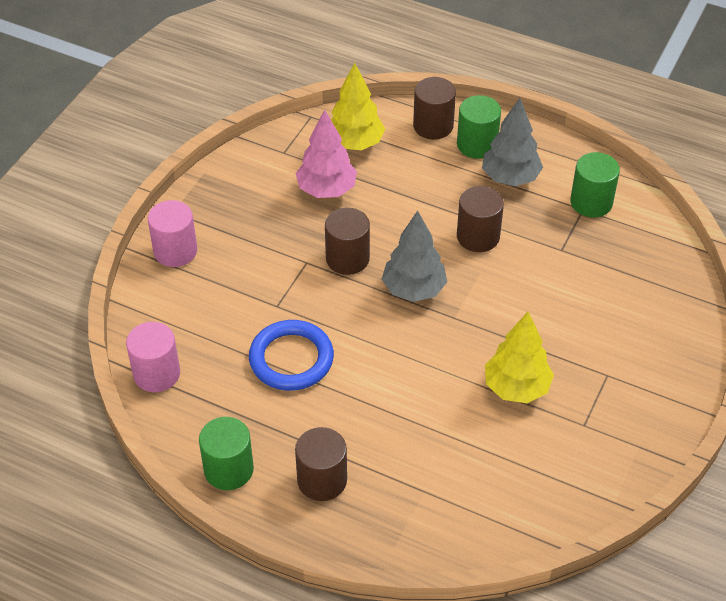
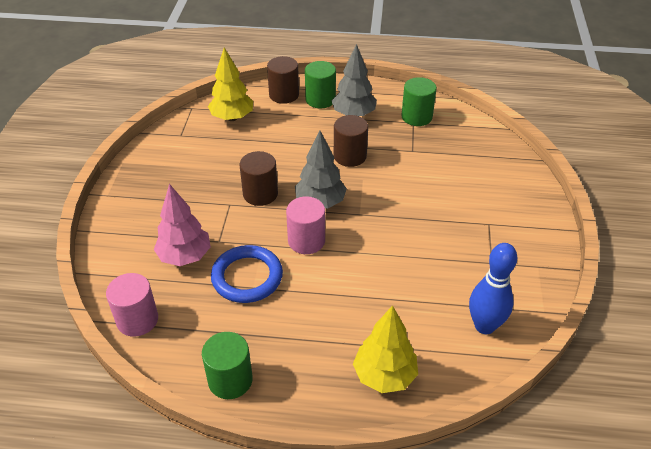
camera: 20 degrees left, 5 degrees down
pink cylinder [148,200,197,267] -> pink cylinder moved to [286,196,325,254]
brown cylinder [295,427,347,501] -> none
pink tree [296,109,357,198] -> pink tree moved to [154,184,211,266]
yellow tree [485,311,554,403] -> yellow tree moved to [353,305,418,393]
none -> blue bowling pin [469,243,517,334]

